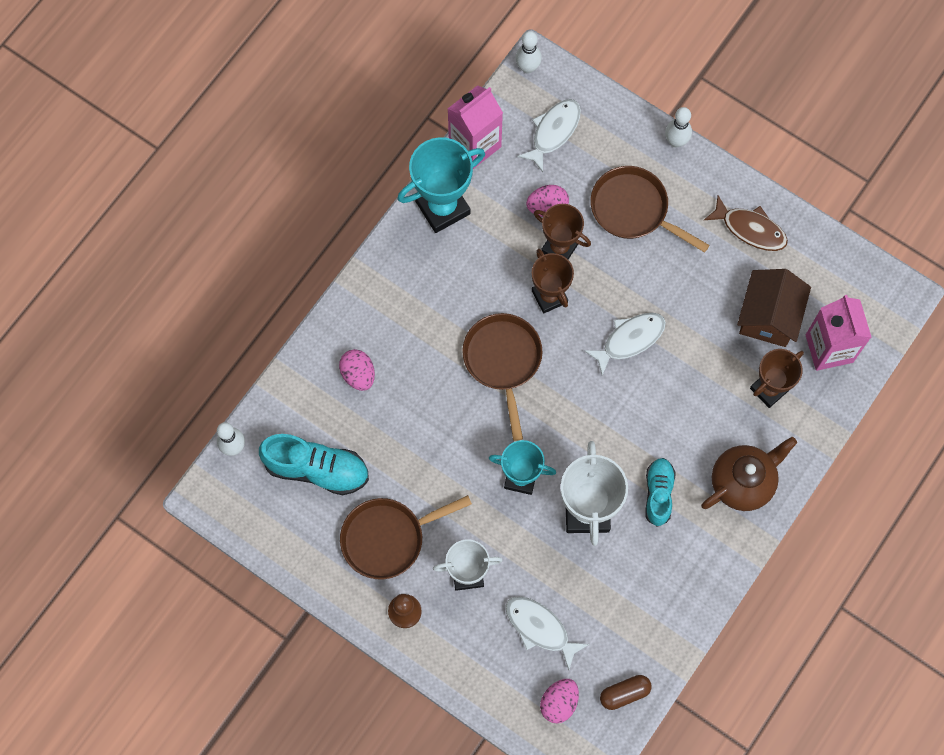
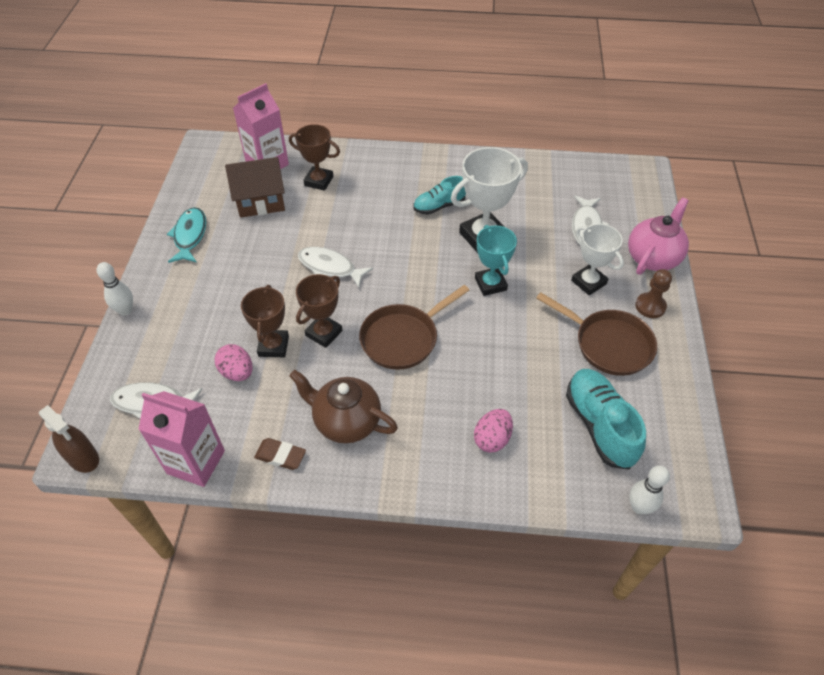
camera: 120 degrees left, 20 degrees down
turquoise trophy [397,137,485,233] -> brown eraser [254,438,306,470]
white bowling pin [515,31,542,73] -> brown spray bottle [39,405,99,473]
pink egg [540,679,579,723] -> none
brown pan [590,166,710,253] -> none
brown capsule [600,675,652,710] -> none
brown teapot [701,437,797,511] -> brown teapot moved to [289,370,398,443]
brown fish [704,195,788,251] -> turquoise fish [167,207,206,263]
none -> pink teapot [628,197,689,275]

